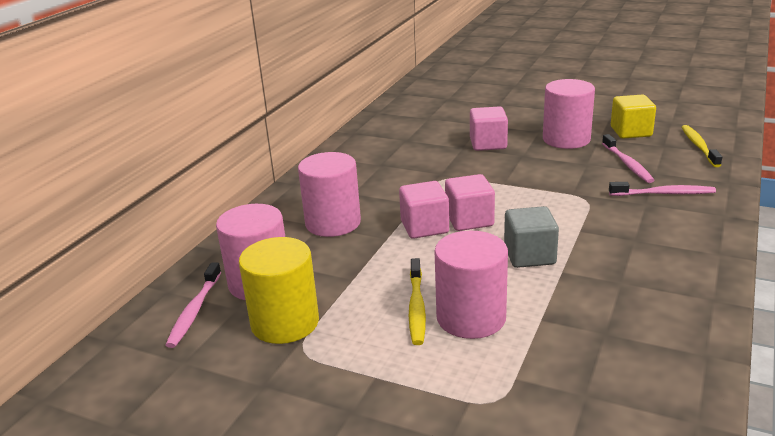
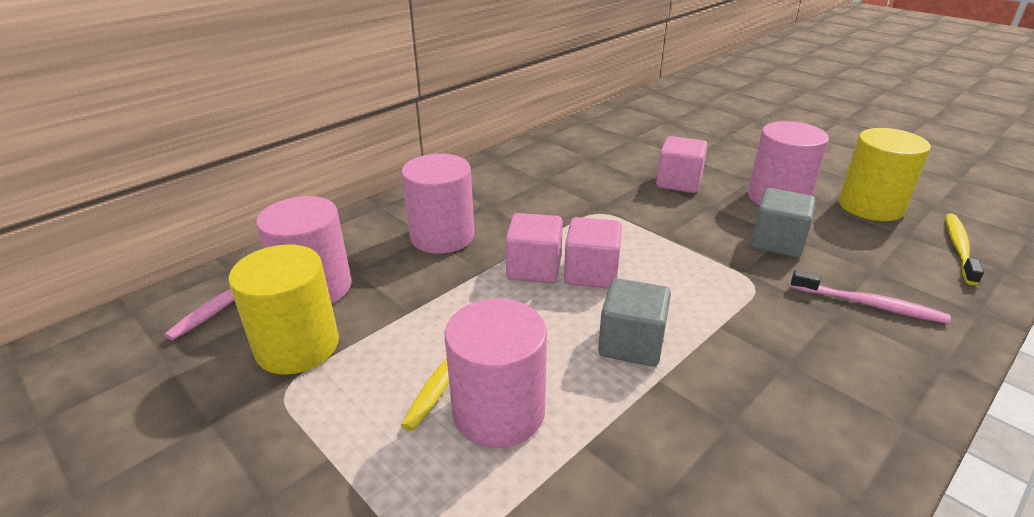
camera: 20 degrees right, 5 degrees up
pink toothbrush [602,134,655,183] -> none
yellow cube [611,94,656,139] -> yellow cylinder [838,128,931,221]
none -> grey cube [751,188,816,257]

